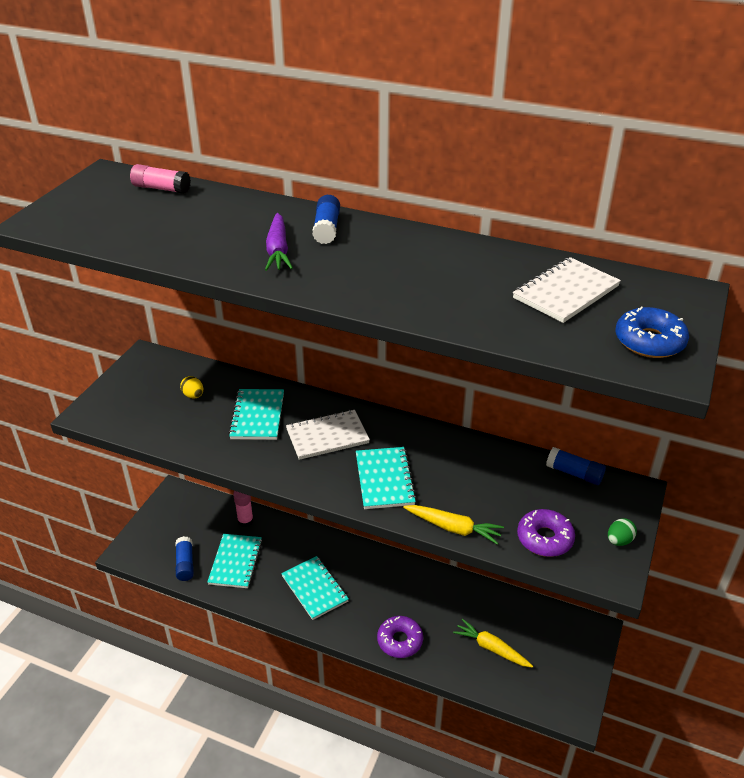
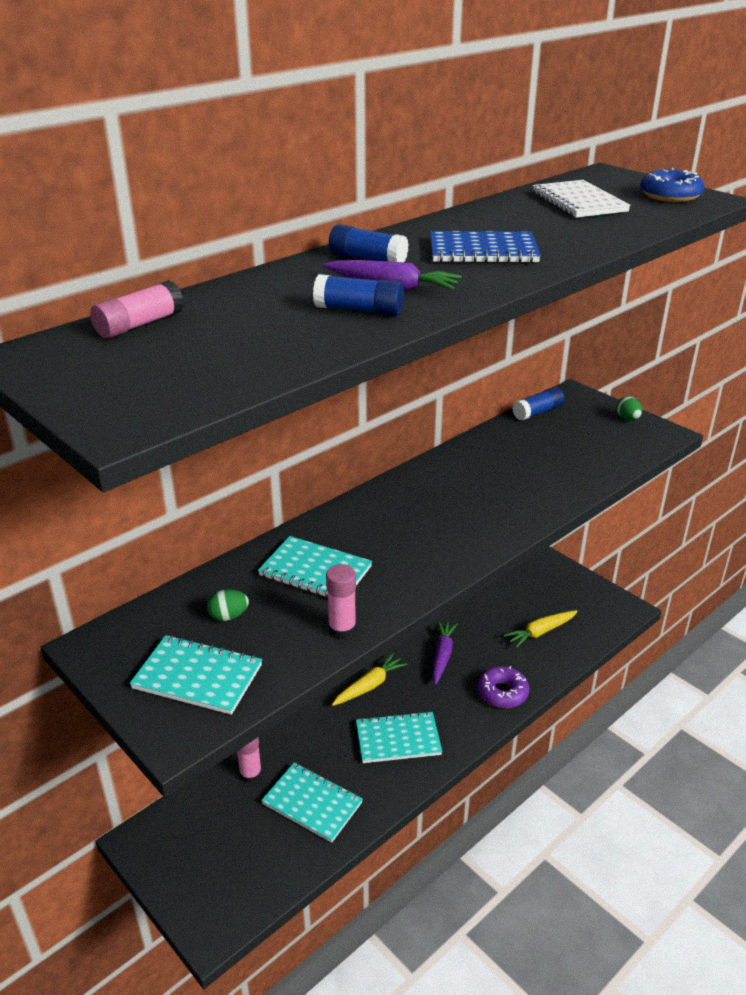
camera: 65 degrees left, 5 degrees down
blue glue stick [176,536,194,581] -> blue glue stick moved to [313,274,404,316]
yellow egg [180,376,204,399] -> green egg [207,589,249,621]
white notebook [286,410,370,460] -> none
turquoise notebook [356,447,417,509] -> turquoise notebook moved to [130,635,262,715]
yellow carrot [403,505,504,545] -> yellow carrot moved to [332,653,408,706]
purple donut [517,509,575,557] -> none
none -> pink glue stick [326,564,356,639]
none -> blue notebook [430,231,541,263]
none -> purple carrot [432,620,458,685]

